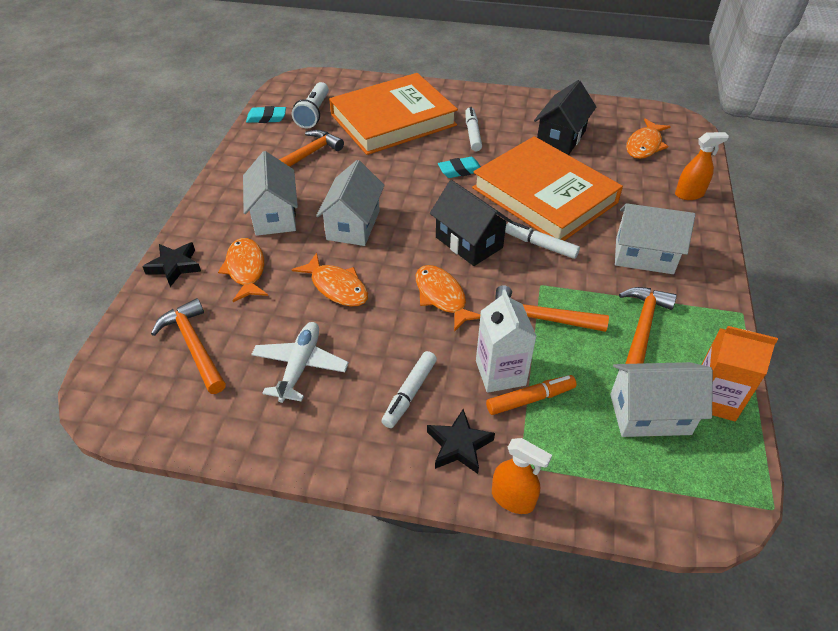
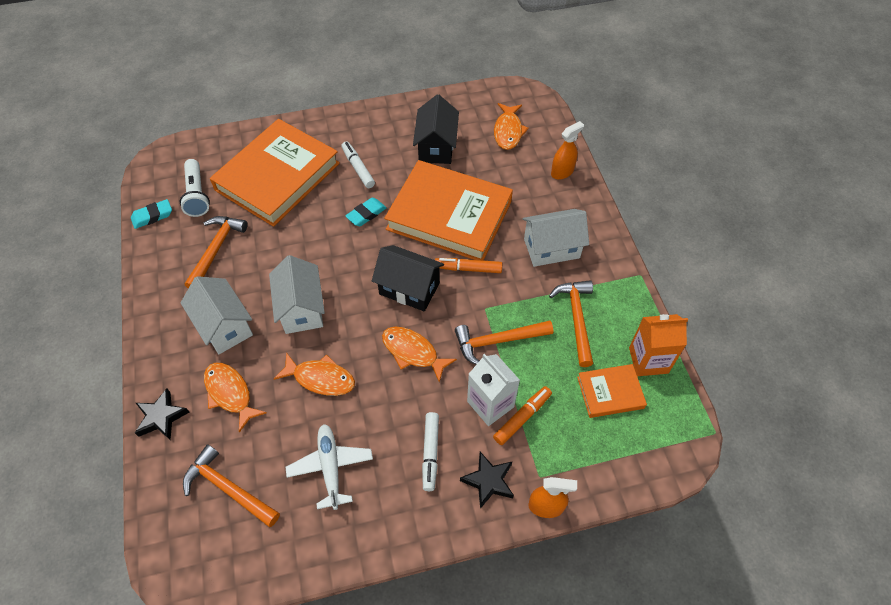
camera: 25 degrees left, 10 degrees up
white marker [505,222,580,259] -> orange marker [435,258,502,273]
white house [610,362,713,437] -> orange book [577,364,647,418]

